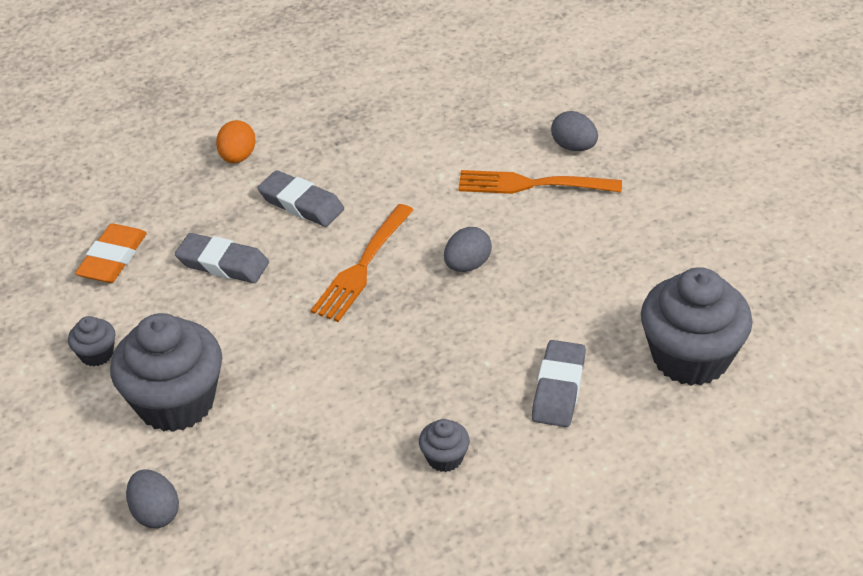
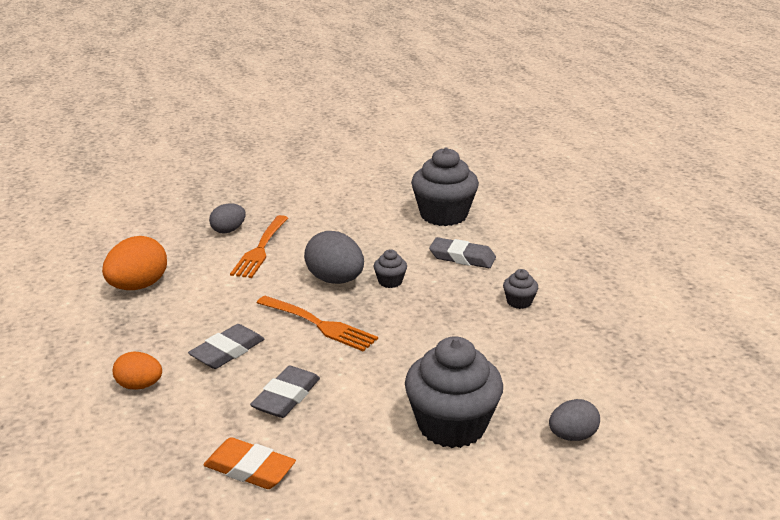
camera: 85 degrees left, 15 degrees down
grey cupcake [68,316,115,366] -> grey cupcake moved to [373,249,407,288]
grey egg [444,227,492,272] -> grey egg [304,231,364,284], size x1.64
none -> orange egg [102,236,167,290]

